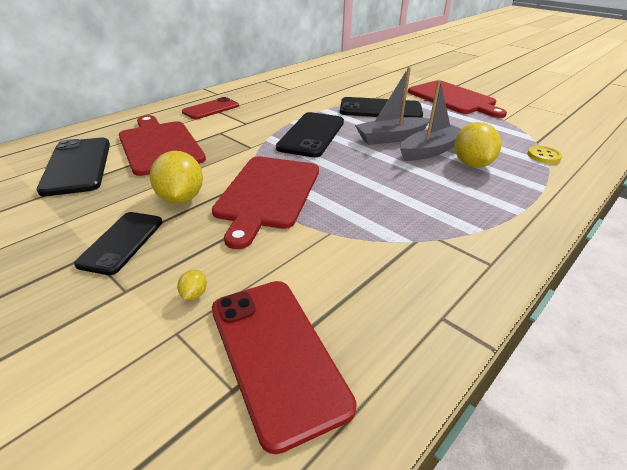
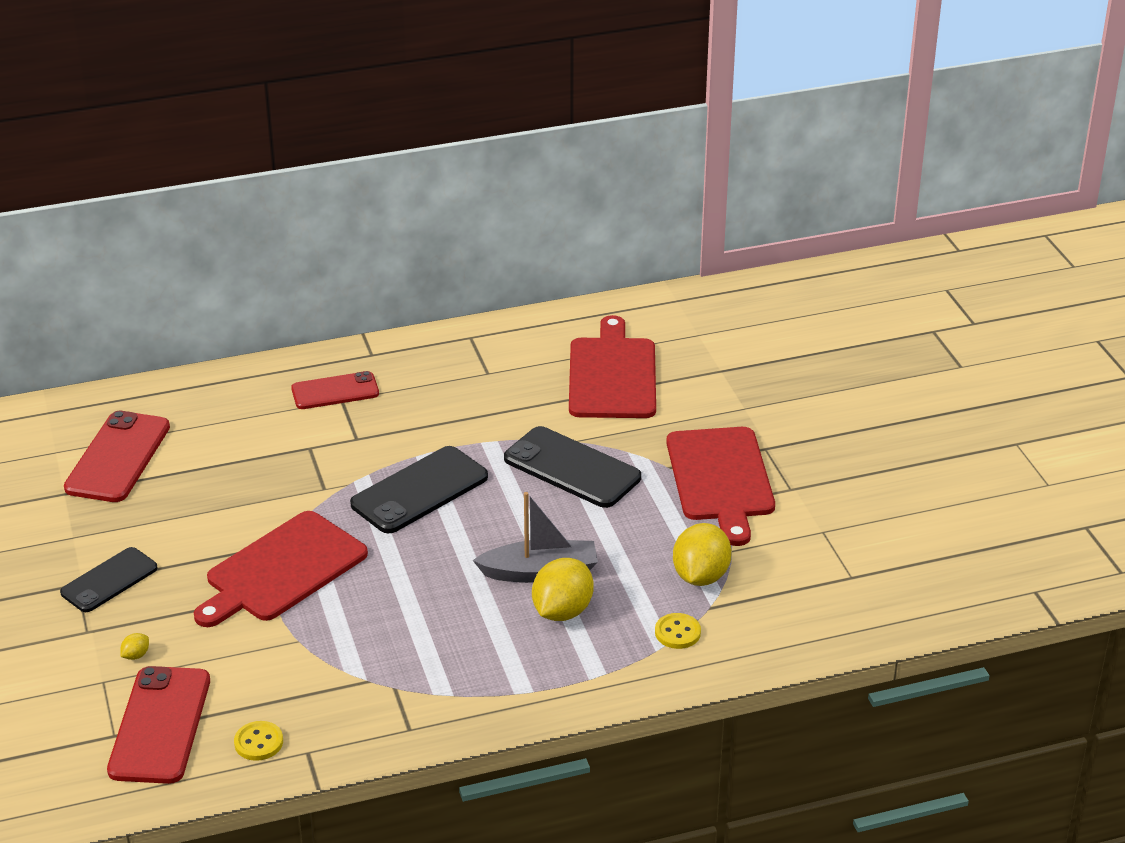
camera: 30 degrees right, 0 degrees up
black phone [37,138,110,196] -> red phone [64,411,170,502]
red cutting board [119,115,206,176] -> red cutting board moved to [569,315,656,418]
yellow lemon [150,151,203,204] -> yellow lemon moved to [673,523,732,586]
grey boat [355,67,430,145] -> none
none -> yellow button [234,721,283,761]

